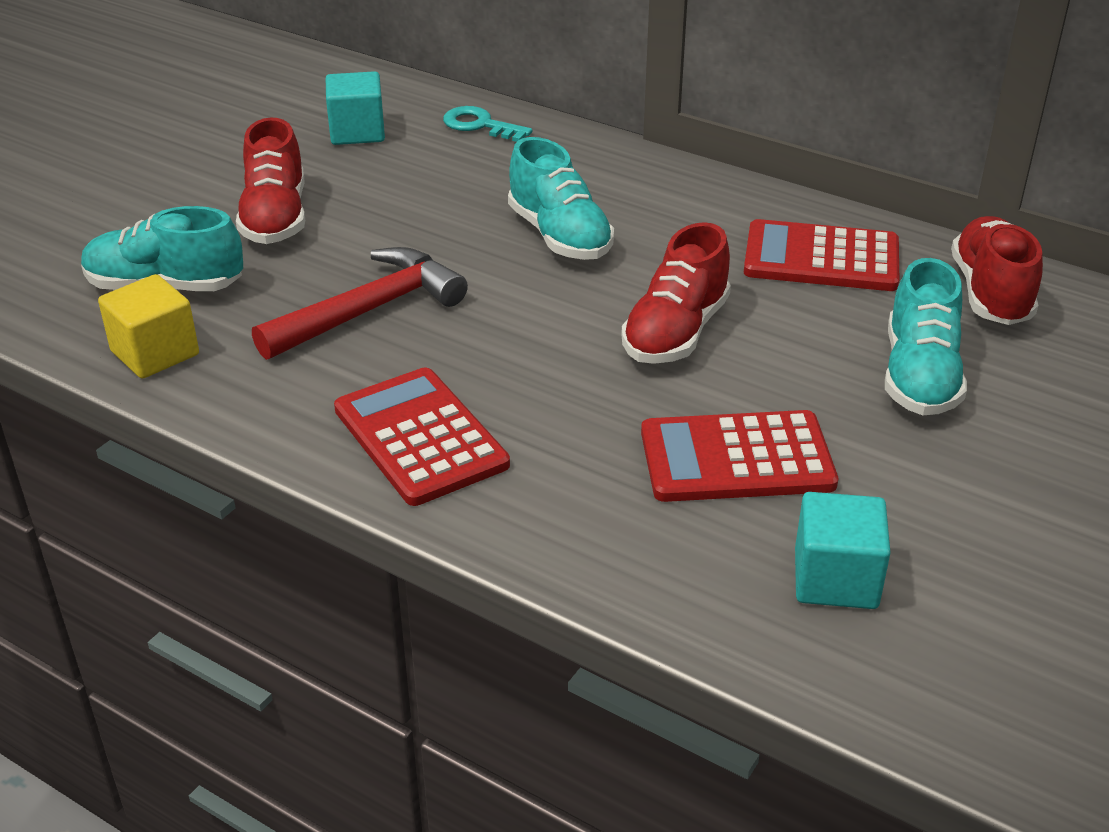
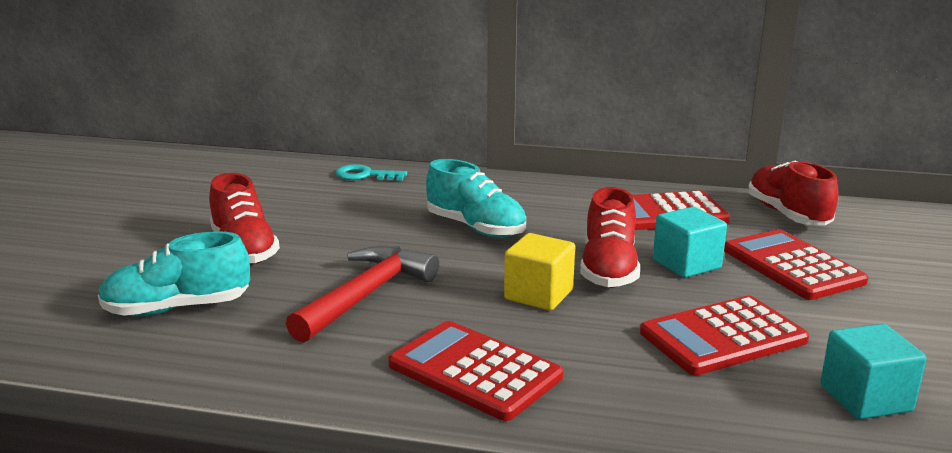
camera: 20 degrees left, 15 degrees down
yellow cube [98,274,199,379] -> yellow cube moved to [504,233,575,310]
turquoise cube [326,71,385,145] -> turquoise cube moved to [653,207,727,278]
turquoise shoe [885,258,967,415] -> red calculator [724,229,868,300]

